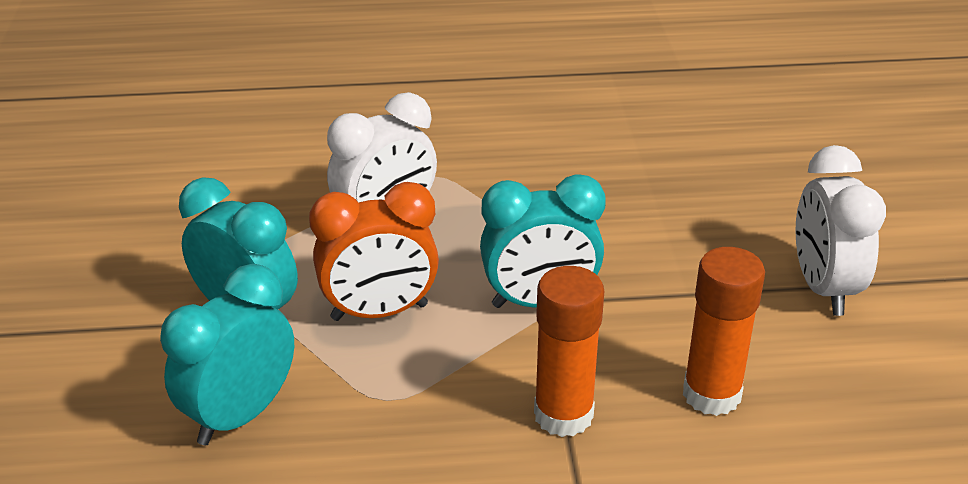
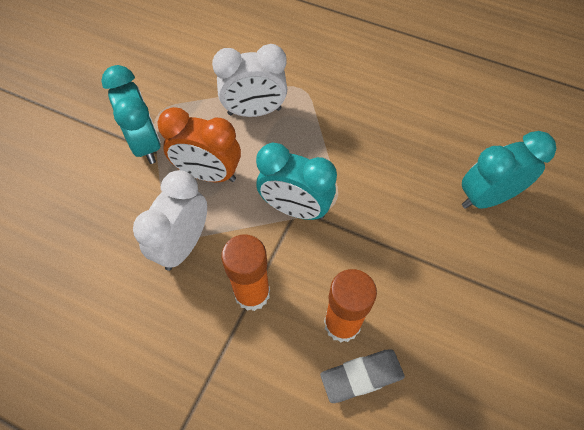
camera: 30 degrees right, 25 degrees up
turquoise clock [160,264,294,445] -> turquoise clock moved to [462,131,556,209]
white clock [795,145,886,316] -> white clock moved to [133,170,207,271]
none -> grey eraser [320,349,405,403]

